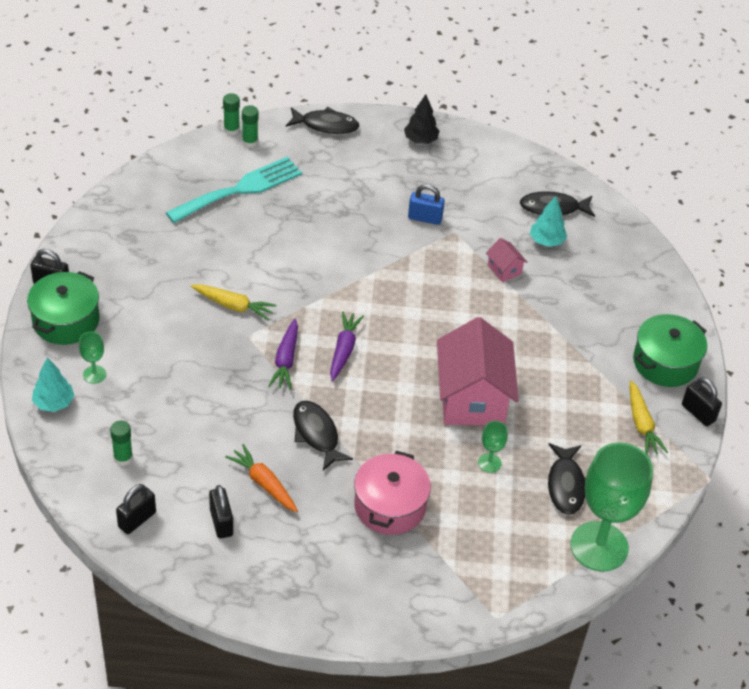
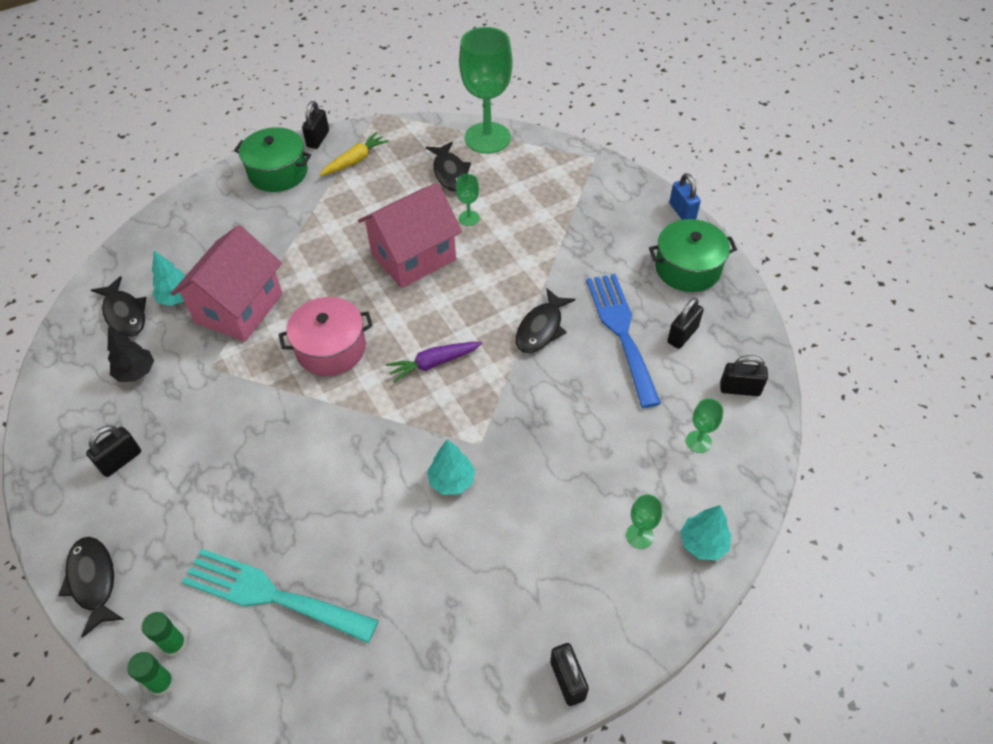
camera: 120 degrees left, 5 degrees up
green pot [27,271,100,345] -> green pot moved to [649,219,737,292]
green glue stick [110,421,133,466] -> green goblet [686,398,723,453]
yellow carrot [191,284,277,320] -> turquoise tree [427,439,475,495]
orange carrot [225,444,298,512] -> blue fork [586,274,661,408]
purple carrot [268,319,298,390] -> none
pink pot [354,450,431,535] -> pink pot moved to [279,297,373,376]
black tree [404,94,439,144] -> black tree moved to [108,327,154,382]
blue padlock [408,184,445,225] -> blue padlock moved to [669,173,701,220]
pink house [486,238,527,282] -> pink house [171,225,283,342], size x2.35
black fish [548,443,586,515] -> black fish turned 105 degrees clockwise [426,142,471,192]
none -> black padlock [86,425,141,477]

